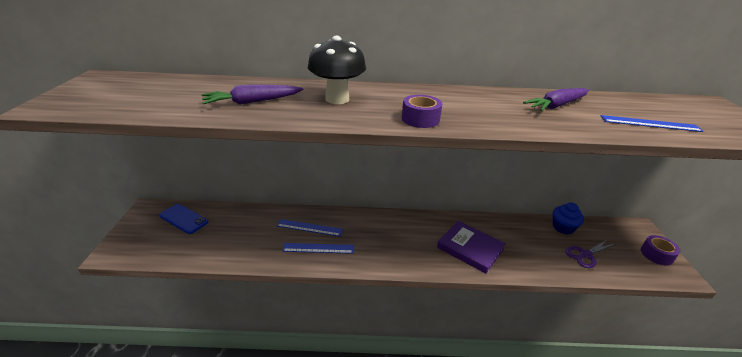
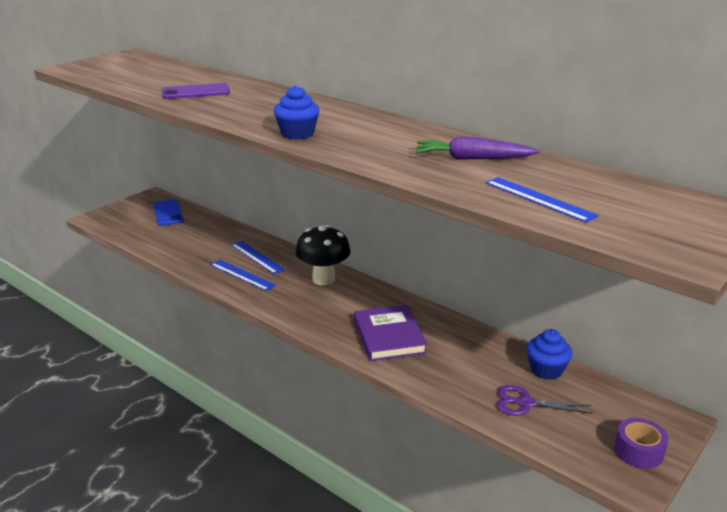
camera: 40 degrees right, 5 degrees down
purple carrot [202,84,303,105] -> purple phone [162,83,230,99]
black mushroom [308,36,366,104] -> black mushroom moved to [296,225,351,285]
purple tape [402,95,442,128] -> blue cupcake [274,85,320,140]

